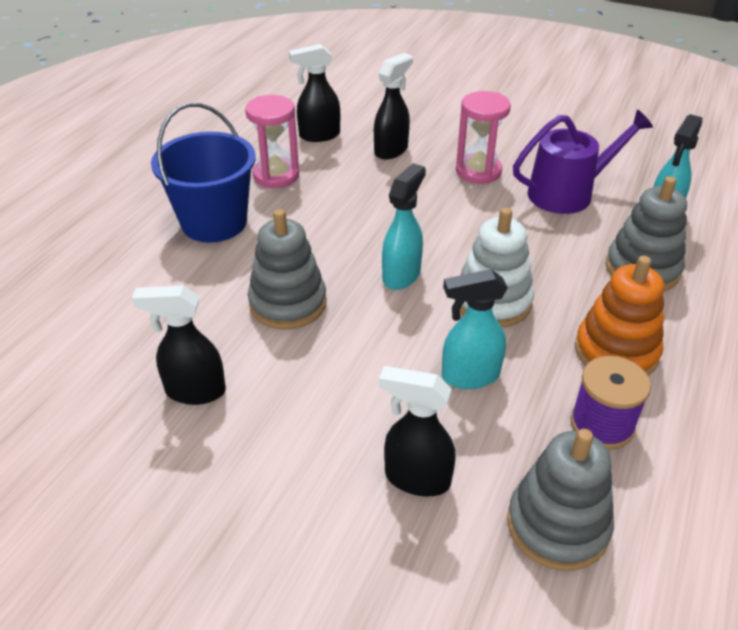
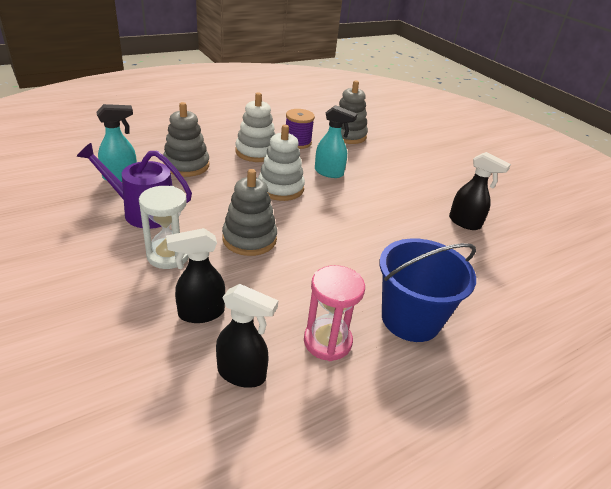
camera: 150 degrees left, 5 degrees down
grey stacking toy [248,209,327,330] -> grey stacking toy moved to [222,169,277,256]
black spray bottle [379,366,456,497] -> none
turquoise spray bottle [382,163,426,290] -> none
pink hourglass [456,91,511,184] -> white hourglass [139,186,189,269]
orange stacking toy [575,256,664,376] -> white stacking toy [235,92,276,162]

